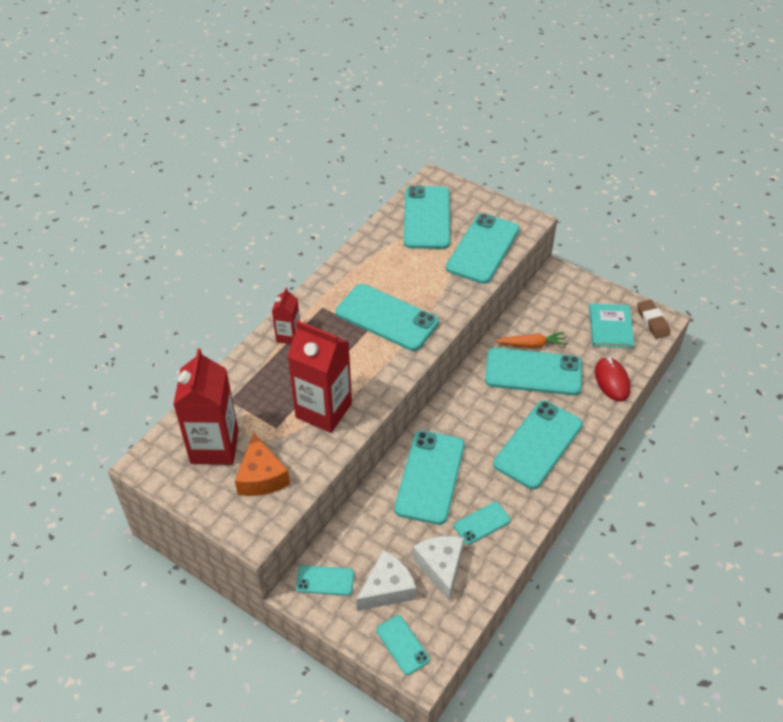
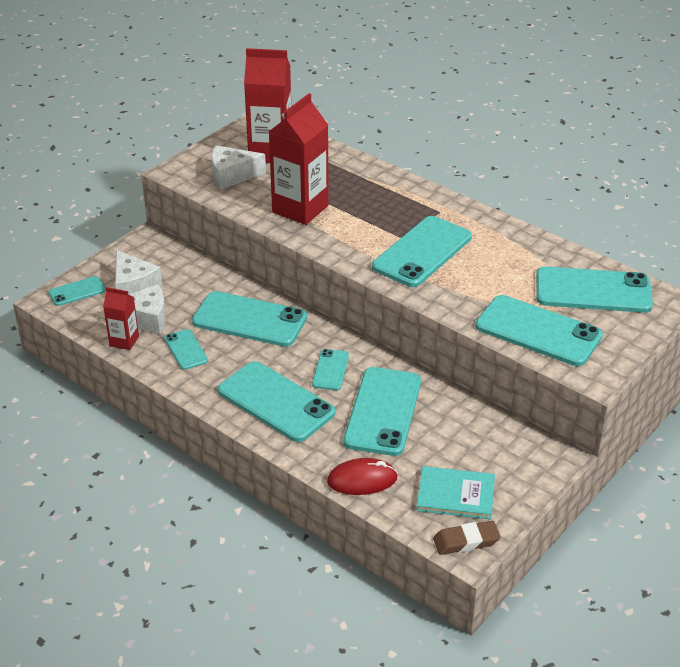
camera: 95 degrees right, 10 degrees down
orange cheese [235,433,290,496] -> white cheese [211,145,266,190]
red carton [272,288,300,344] -> red carton moved to [103,287,139,350]
turquoise phone [296,565,354,596] -> turquoise phone moved to [312,349,349,390]
orange carrot [496,332,567,348] -> none

